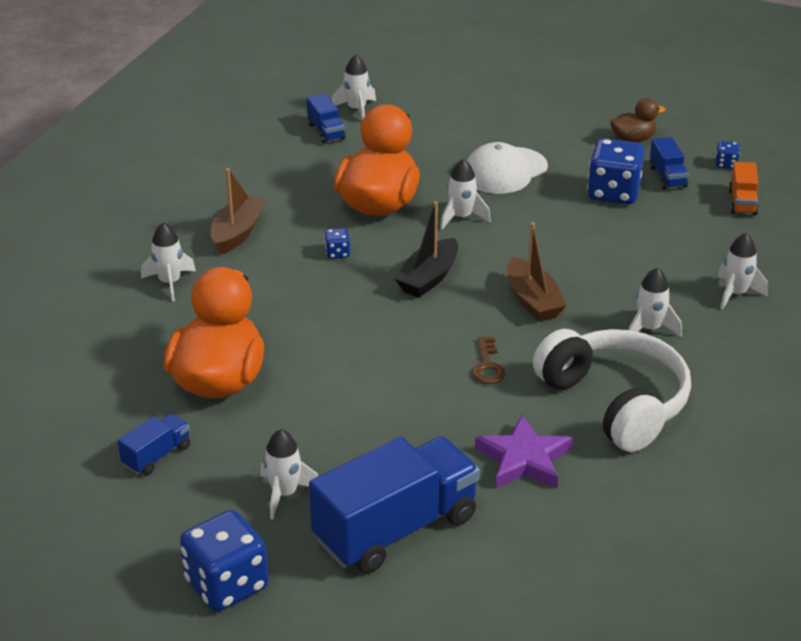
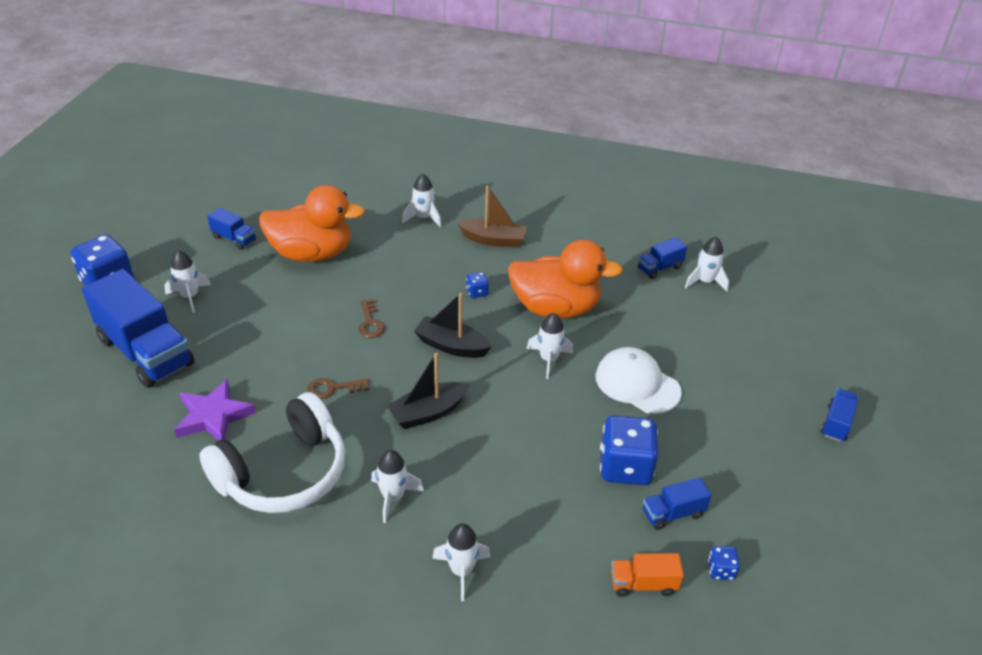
camera: 80 degrees right, 5 degrees up
brown boat [507,222,567,322] -> black boat [387,353,469,429]
brown duck [610,98,666,143] -> none
none -> brown key [359,299,385,338]
none -> blue truck [821,389,858,442]

